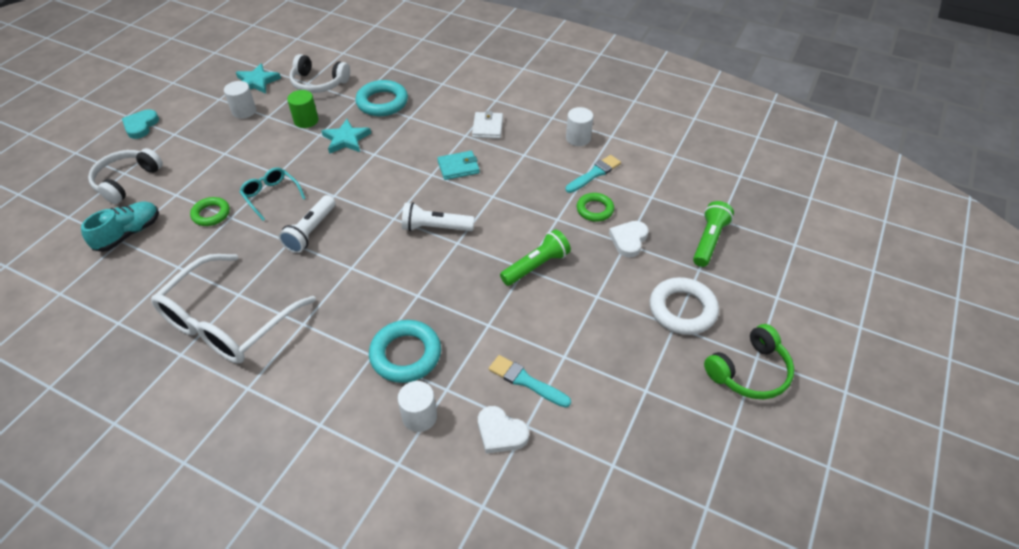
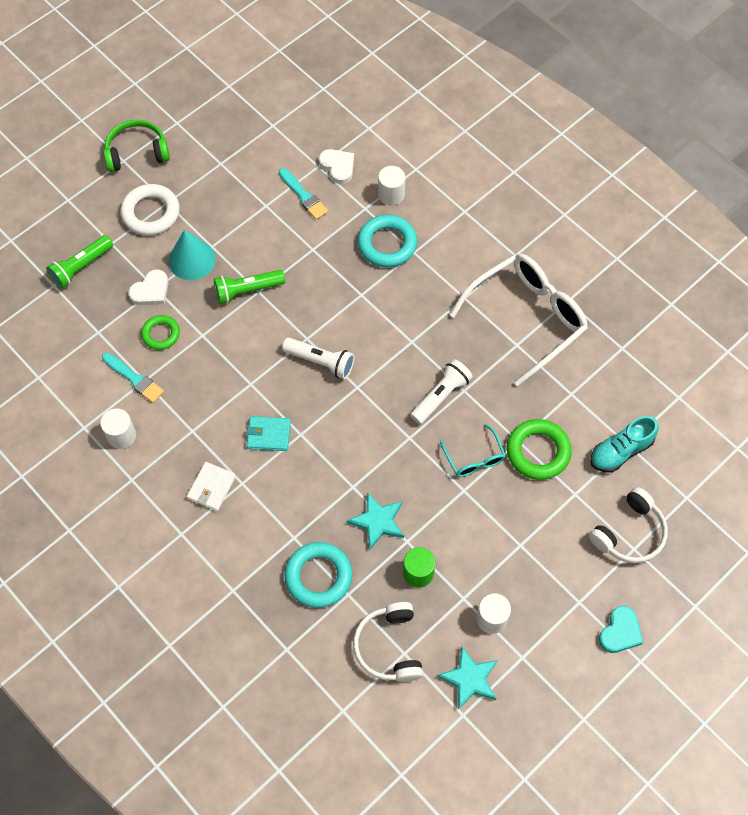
camera: 160 degrees left, 15 degrees up
green ring [190,197,230,226] -> green ring [507,419,572,480], size x1.60
white headphones [289,54,350,93] -> white headphones turned 135 degrees counterclockwise [353,602,423,682]
turquoise brush [565,155,621,193] -> turquoise brush turned 120 degrees counterclockwise [102,352,164,403]
none -> turquoise cone [168,230,216,280]

